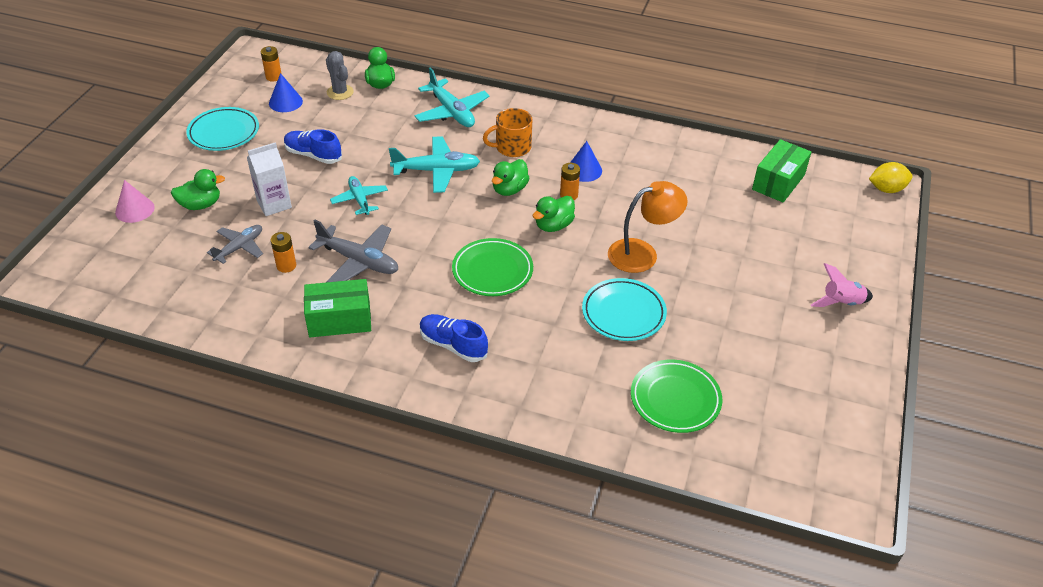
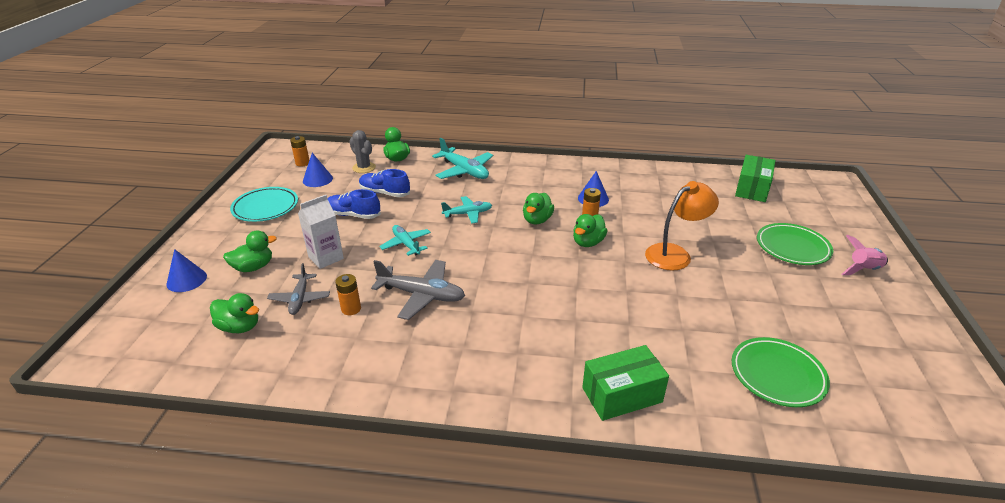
camera: 10 degrees left, 10 degrees down
pink cone [115,180,155,223] -> blue cone [166,249,207,292]
grey plane [207,225,263,264] -> grey plane turned 150 degrees clockwise [267,263,330,315]
green box [304,279,371,337] -> green box moved to [582,345,669,421]
turquoise plane [389,136,480,193] -> turquoise plane [441,196,492,224], size x0.65
blue shoe [420,314,488,362] -> blue shoe moved to [359,169,410,197]
green plate [452,238,533,296] -> green plate moved to [757,223,833,265]
orange mug [483,108,532,157] -> none
turquoise plate [582,278,667,341] -> none
yellow lemon [869,162,913,193] -> none
none -> green duck [210,293,259,333]

